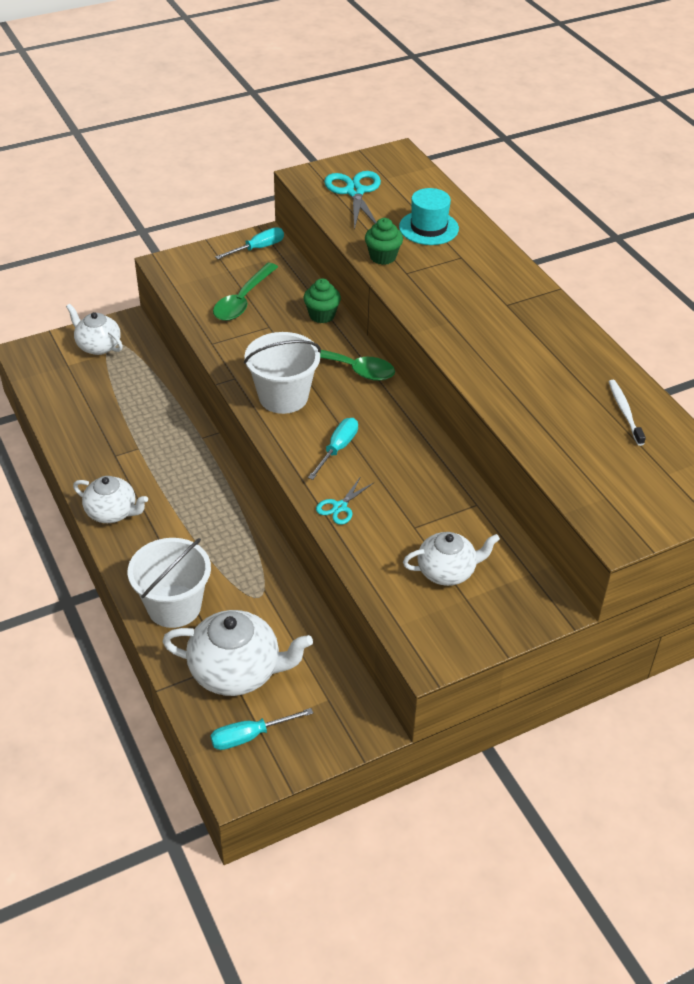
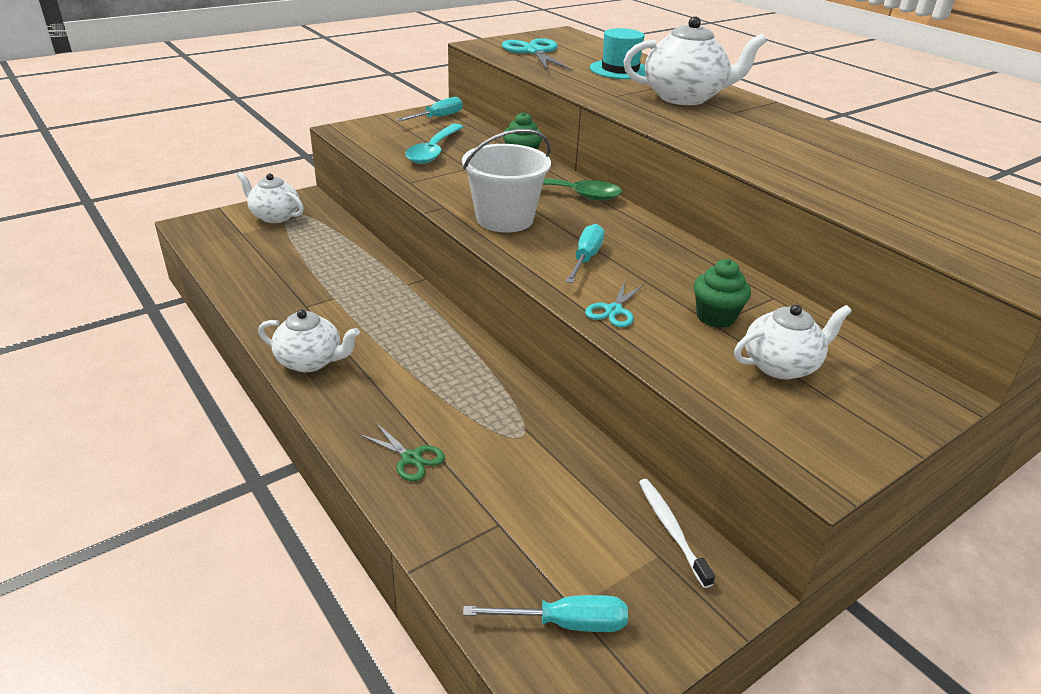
camera: 10 degrees left, 10 degrees down
white bucket [128,538,211,628] -> green scissors [359,423,445,481]
white teapot [162,610,313,696] -> white teapot moved to [623,16,767,105]
turquoise screwdriver [210,708,313,750] -> turquoise screwdriver turned 150 degrees counterclockwise [463,595,628,632]
green spoon [213,263,278,321] -> turquoise spoon [405,123,463,164]
green cupcake [365,218,403,265] -> green cupcake moved to [694,259,751,328]
white toothbrush [608,380,646,446] -> white toothbrush moved to [639,479,715,588]

